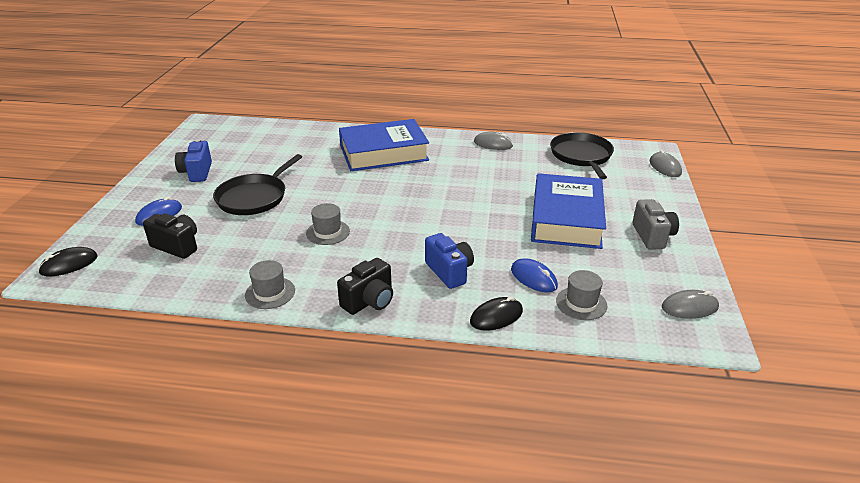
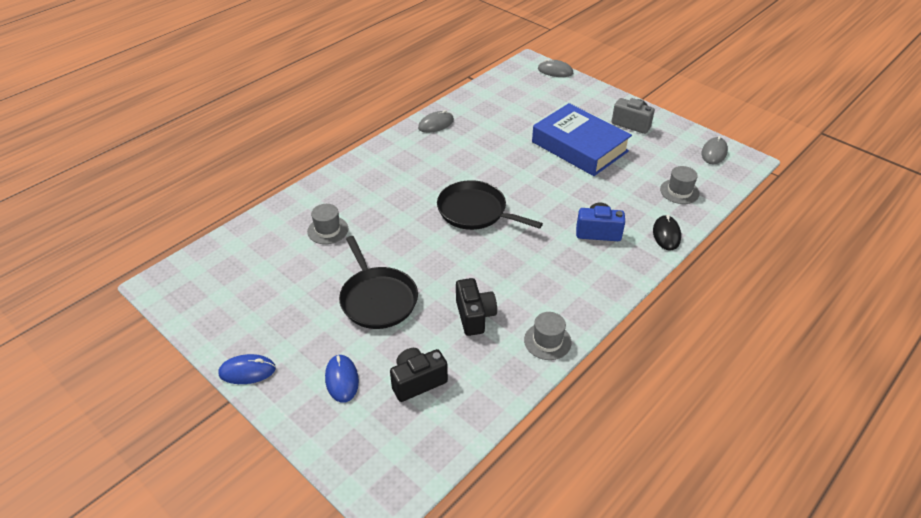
camera: 55 degrees left, 10 degrees up
black mouse [38,247,97,276] -> none
blue camera [175,139,212,182] -> none
grey hat [306,203,350,245] -> grey hat moved to [307,204,348,244]
black camera [337,258,393,315] -> black camera moved to [456,278,497,336]
blue book [339,119,429,171] -> none
blue mouse [511,258,558,292] -> blue mouse moved to [218,354,276,384]
black pan [550,132,614,179] -> black pan moved to [437,180,543,230]

